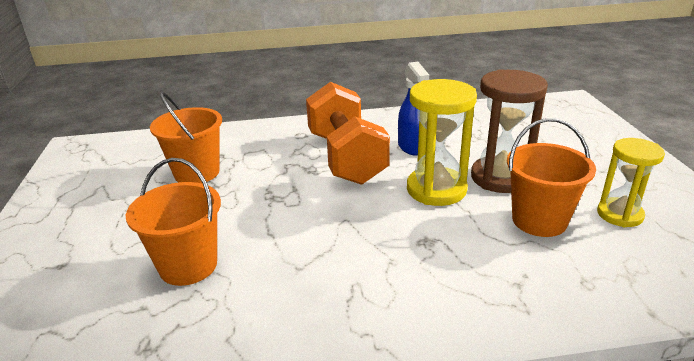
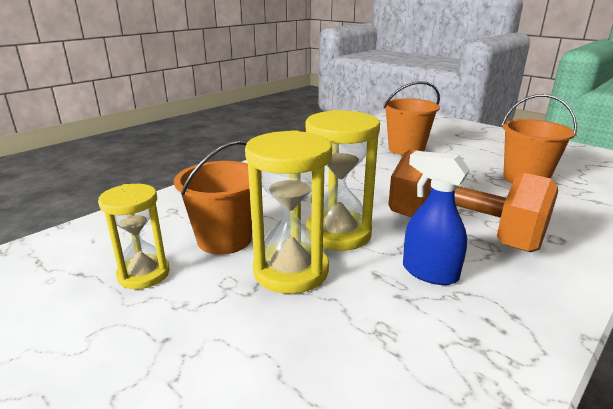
camera: 140 degrees right, 5 degrees down
brown hourglass [471,69,548,193] -> yellow hourglass [245,130,332,294]

